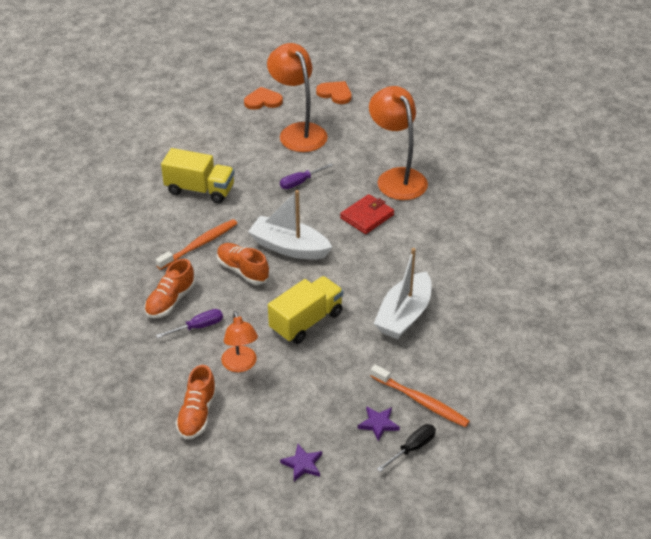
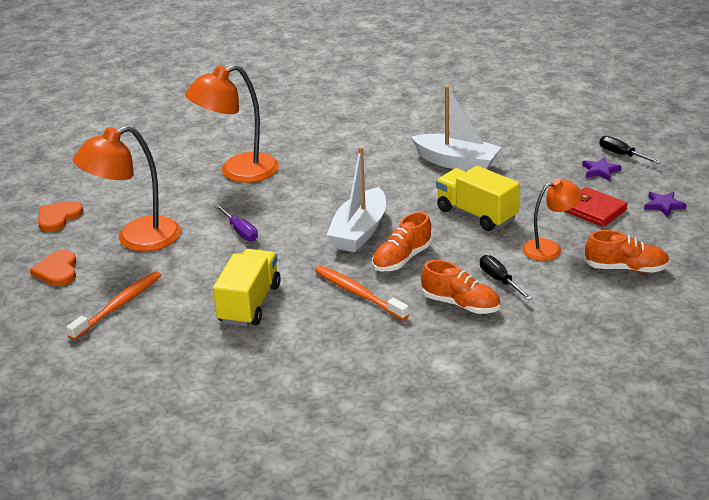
camera: 90 degrees left, 10 degrees down
purple screwdriver [156,309,223,338] -> black screwdriver [480,255,532,300]
red wallet [340,194,394,234] -> red wallet moved to [565,187,628,227]
orange toothbrush [371,365,470,427] -> orange toothbrush moved to [66,271,161,340]

